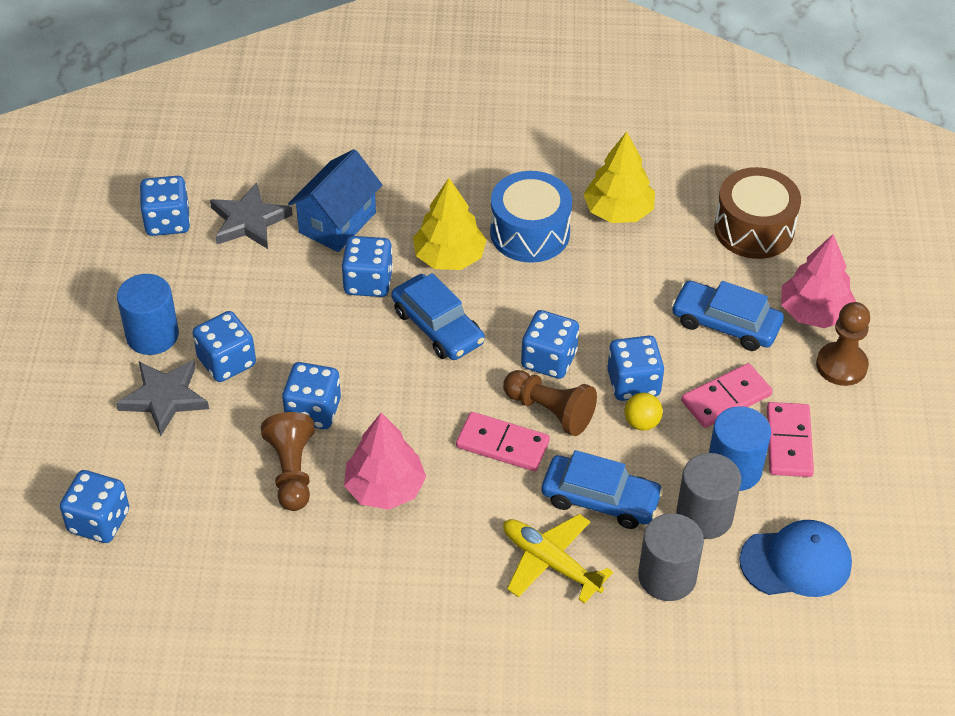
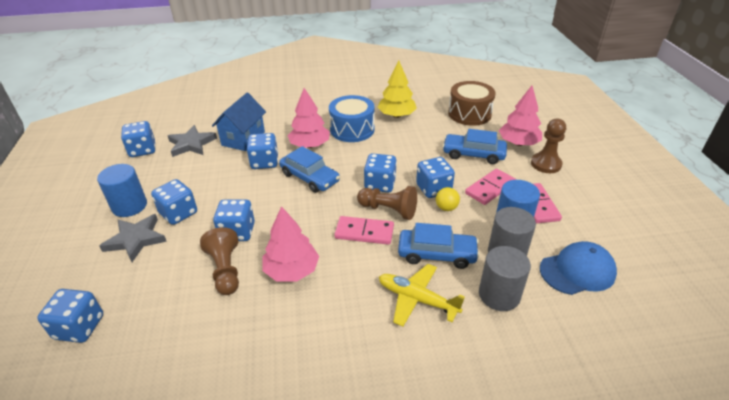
camera: 10 degrees left, 10 degrees down
yellow tree [413,178,486,270] -> pink tree [288,88,330,148]

